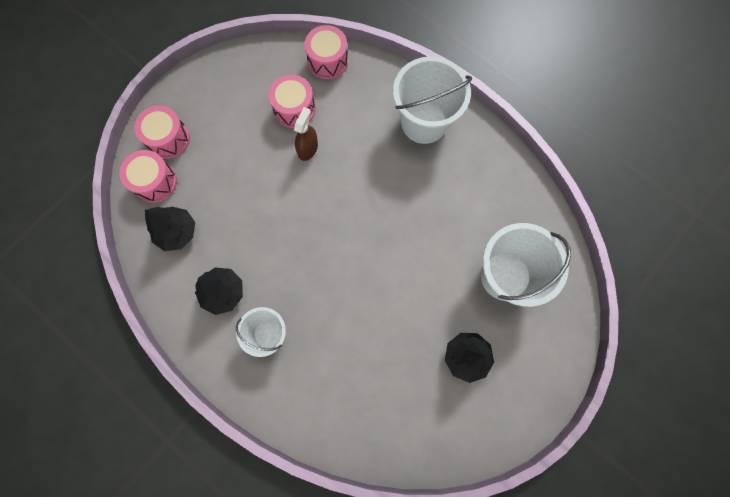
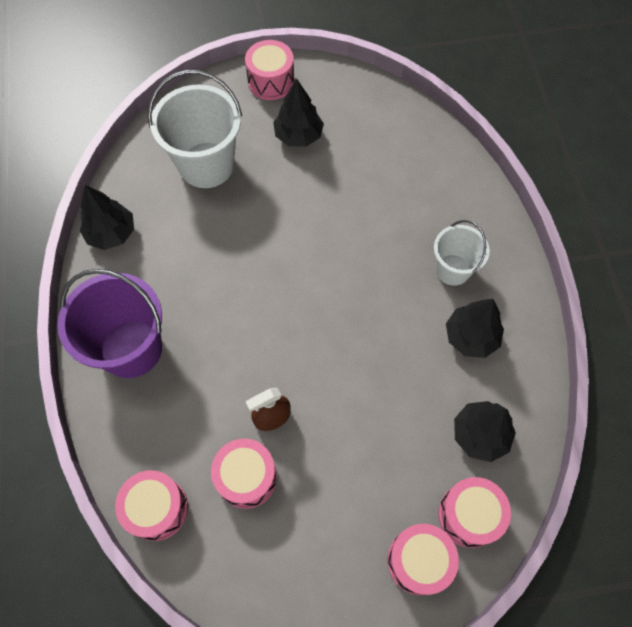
camera: 140 degrees left, 10 degrees down
white bucket [393,56,472,144] -> purple bucket [57,269,162,378]
none -> black tree [80,185,134,250]
none -> pink drum [245,40,294,100]

